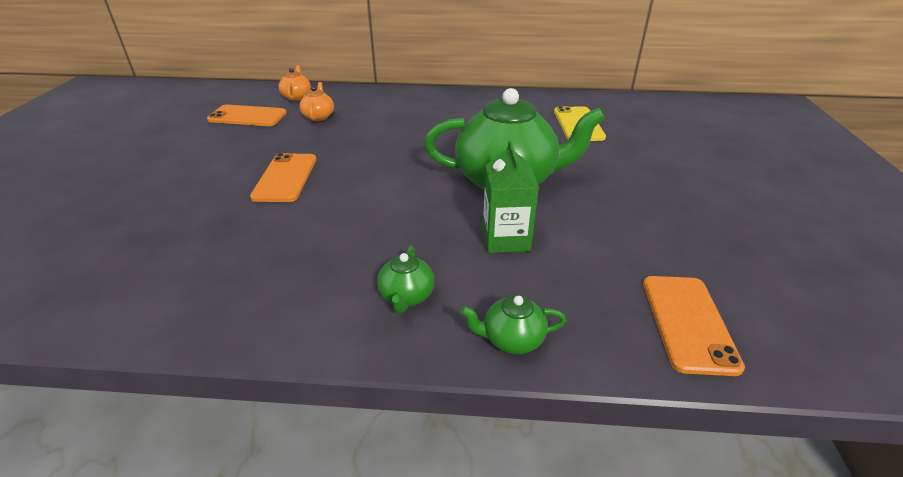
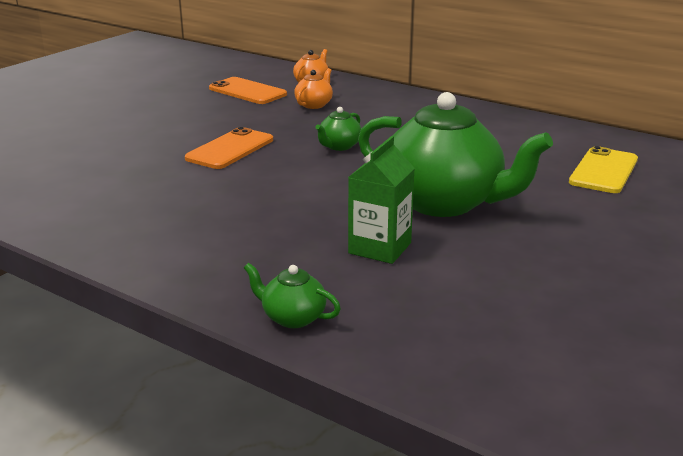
camera: 30 degrees right, 10 degrees down
green teapot [377,246,434,313] -> green teapot moved to [315,107,361,151]
orange phone [643,276,745,376] -> none

